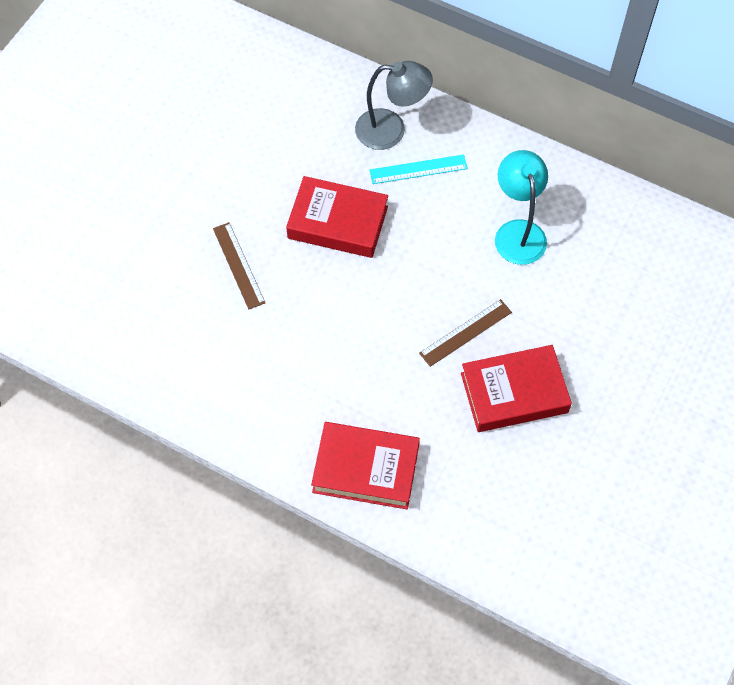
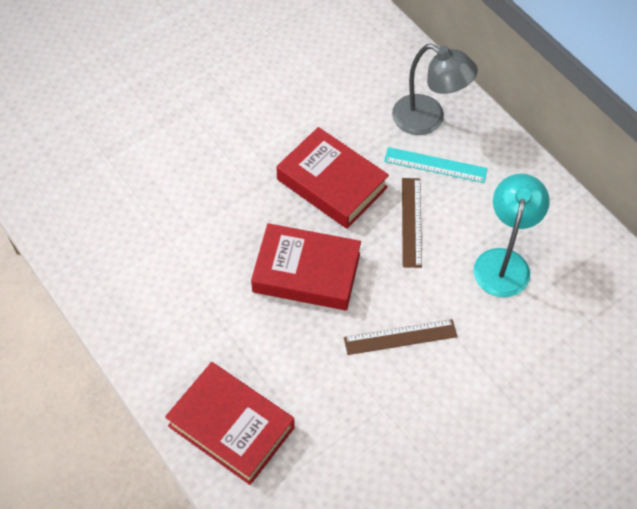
camera: 25 degrees right, 5 degrees down
brown ruler [213,222,265,309] -> brown ruler moved to [402,178,422,268]
red book [461,345,572,432] -> red book moved to [251,223,361,310]

